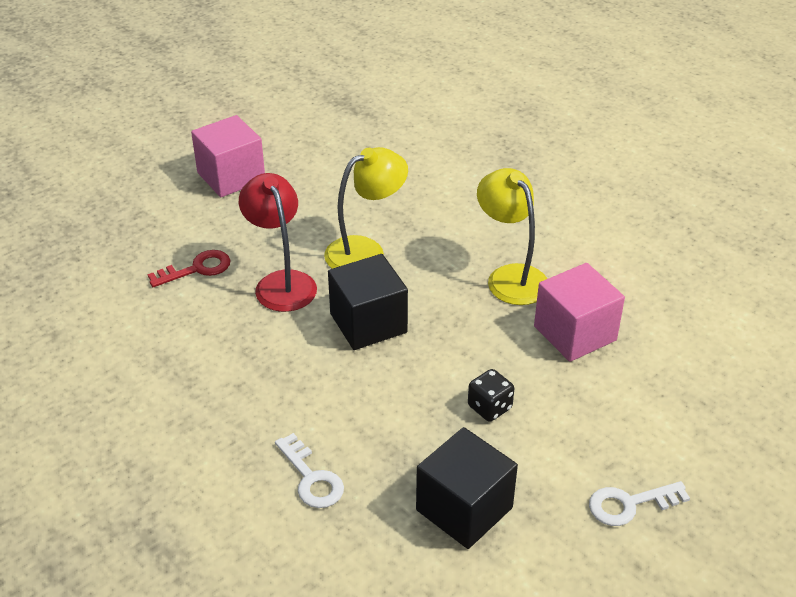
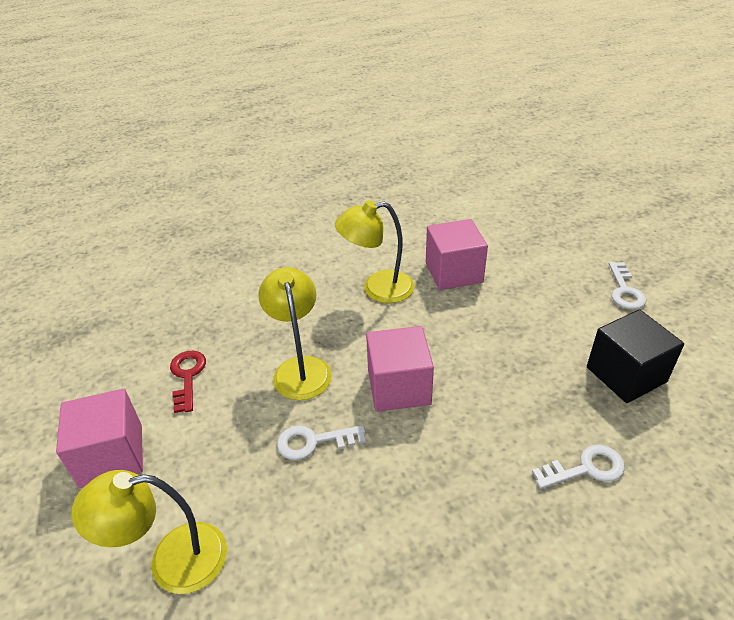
camera: 70 degrees left, 0 degrees up
red key [148,250,231,287] -> red key moved to [170,351,206,413]
red lamp [239,173,317,312] -> white key [277,425,366,460]
black cube [328,254,408,350] -> pink cube [366,326,434,412]
black dice [468,369,514,422] -> none
none -> yellow lamp [71,470,227,594]

